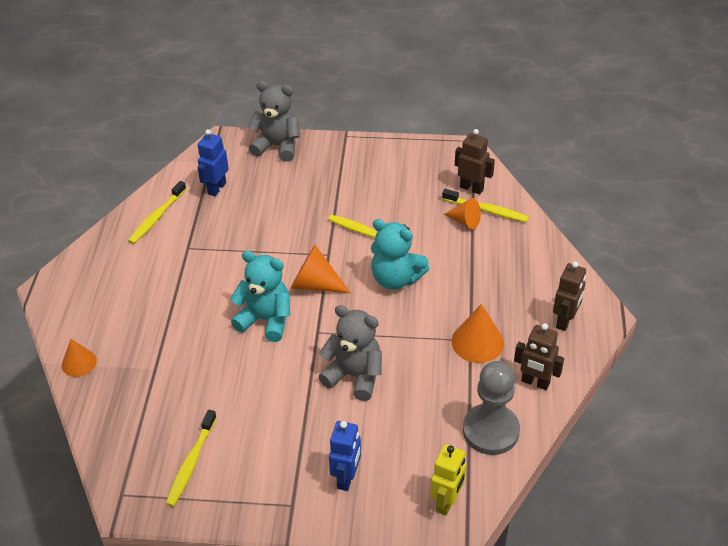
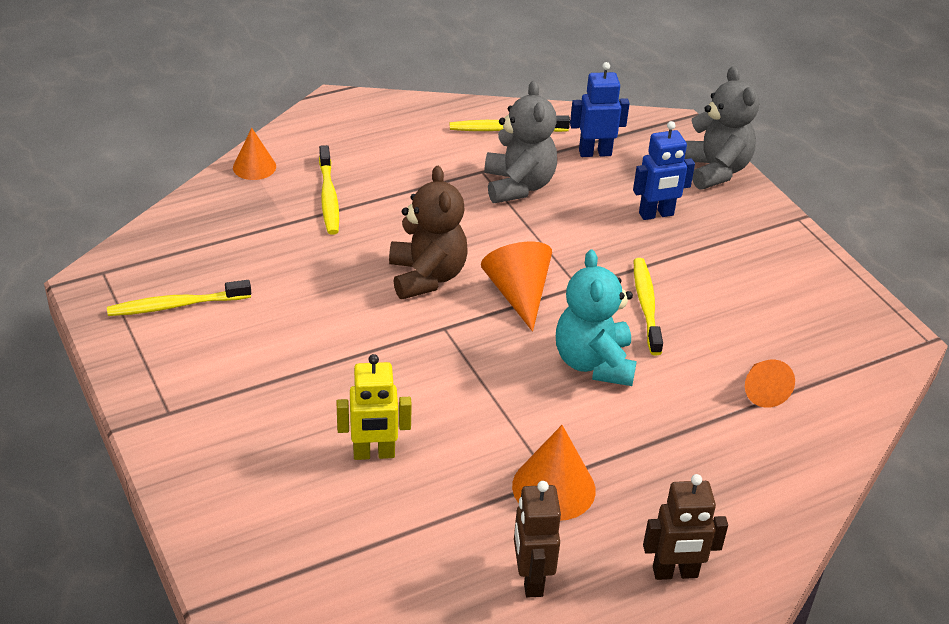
camera: 55 degrees right, 5 degrees down
turquoise teddy bear [230,251,290,342] -> brown teddy bear [389,166,468,299]
grey teddy bear [318,305,382,401] -> grey teddy bear moved to [484,81,557,203]
blue robot [329,421,361,491] -> blue robot moved to [633,121,695,220]
yellow robot [431,444,466,516] -> yellow robot moved to [336,354,412,460]
yellow toothbrush [442,189,529,222] -> yellow toothbrush moved to [319,145,339,235]
brown robot [455,129,495,194] -> none
grey pawn [463,361,520,455] -> none

